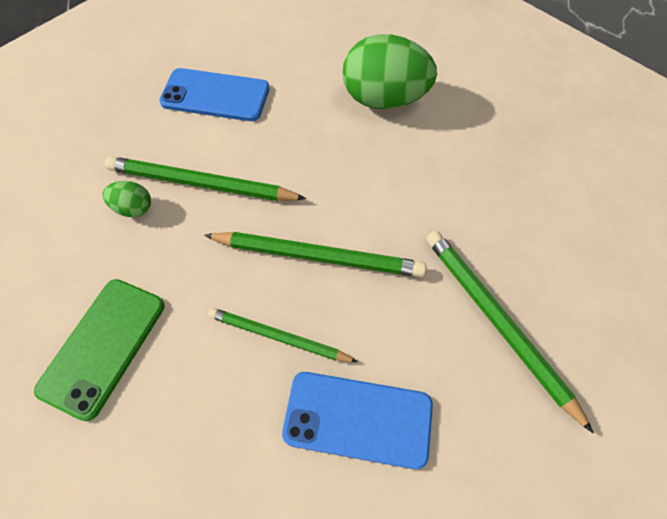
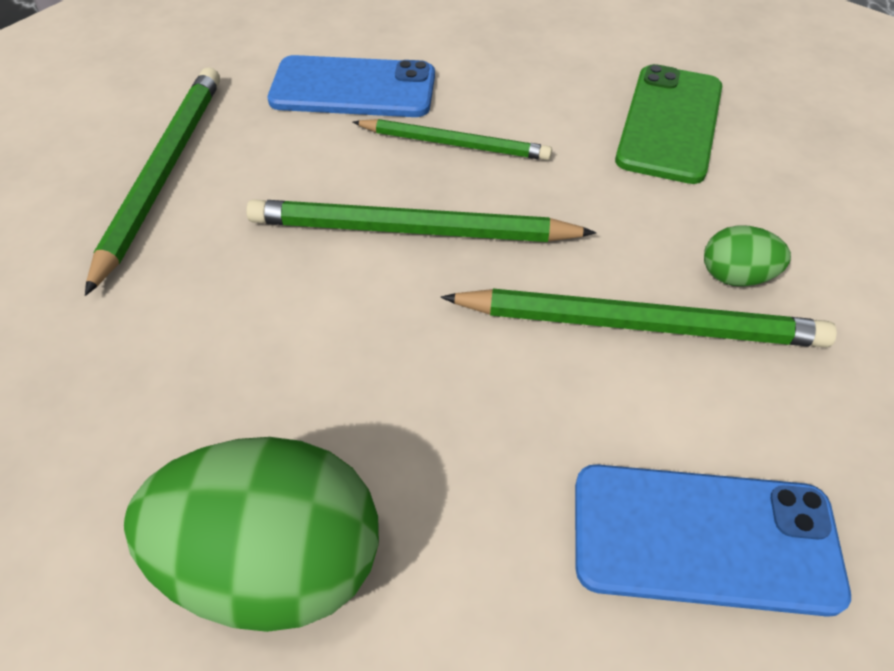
camera: 175 degrees right, 10 degrees down
green pencil [426,231,593,433] -> green pencil turned 135 degrees counterclockwise [85,67,220,296]

